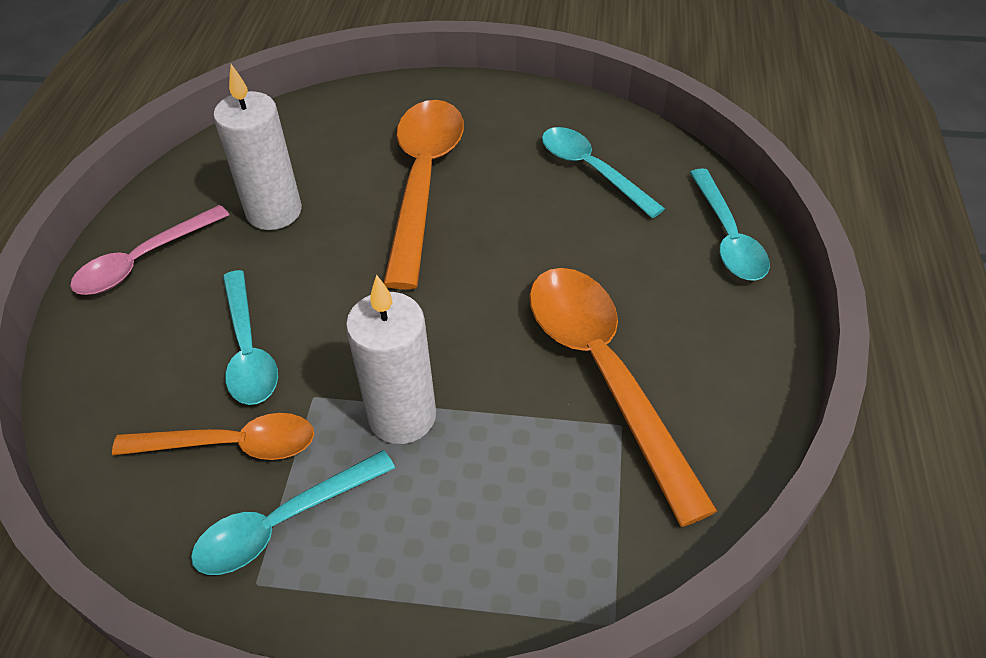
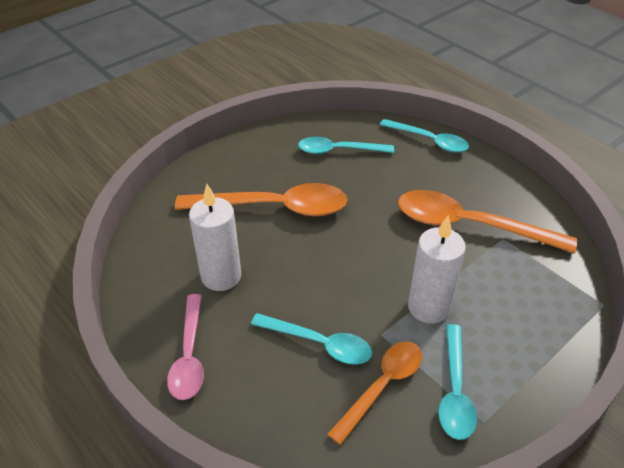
camera: 50 degrees left, 5 degrees down
orange spoon [384,100,464,289] -> orange spoon turned 135 degrees clockwise [175,183,348,216]

